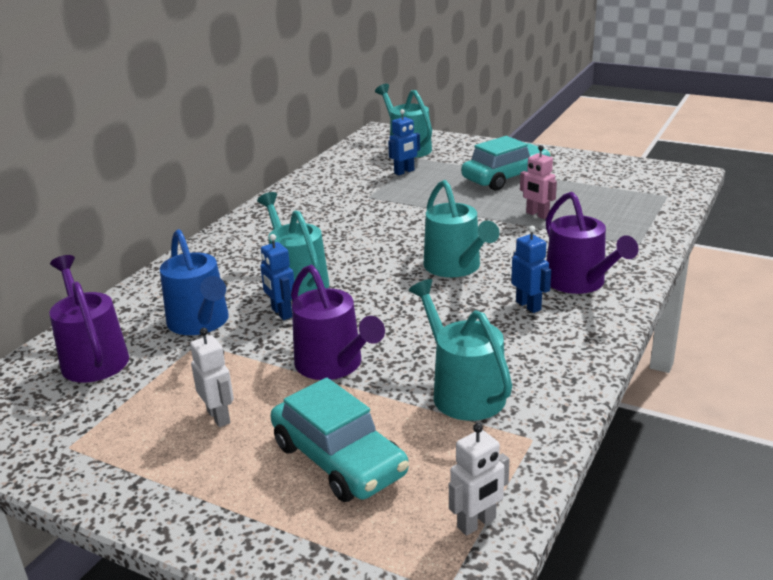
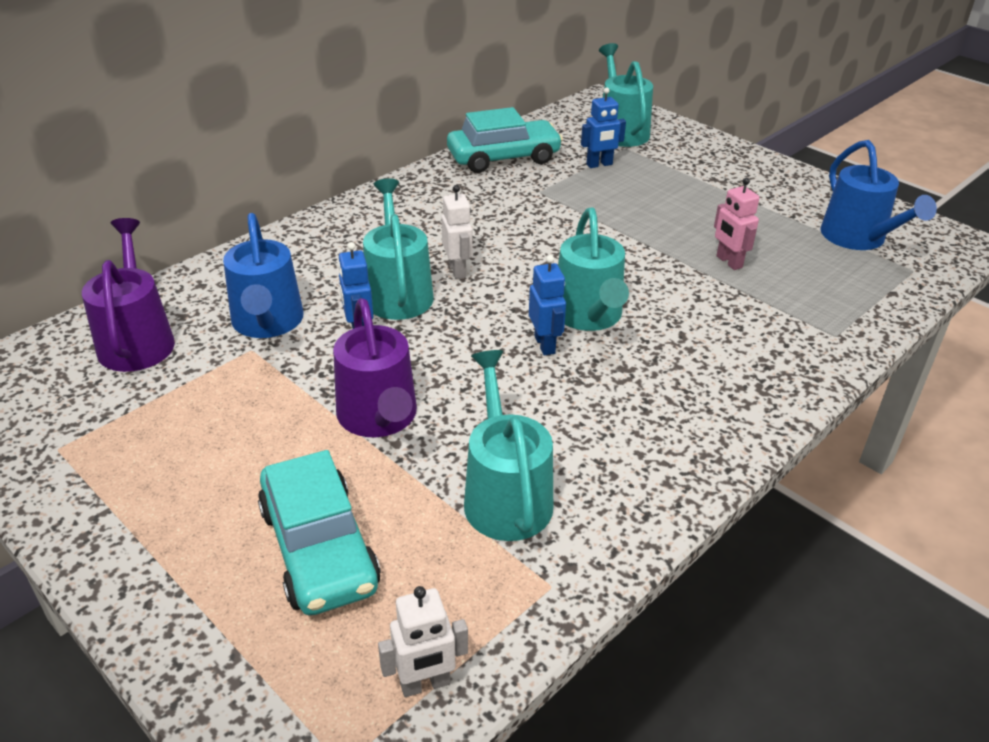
camera: 15 degrees right, 10 degrees up
white robot [190,328,234,427] -> white robot moved to [441,185,472,279]
turquoise car [461,136,551,191] -> turquoise car moved to [447,107,563,173]
blue robot [511,226,551,313] -> blue robot moved to [529,255,566,355]
purple watering can [546,192,638,294] -> none
none -> blue watering can [821,140,937,250]

